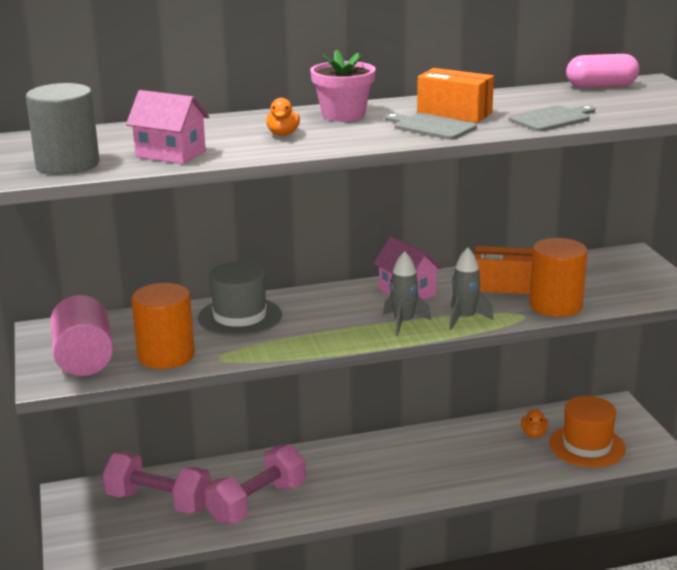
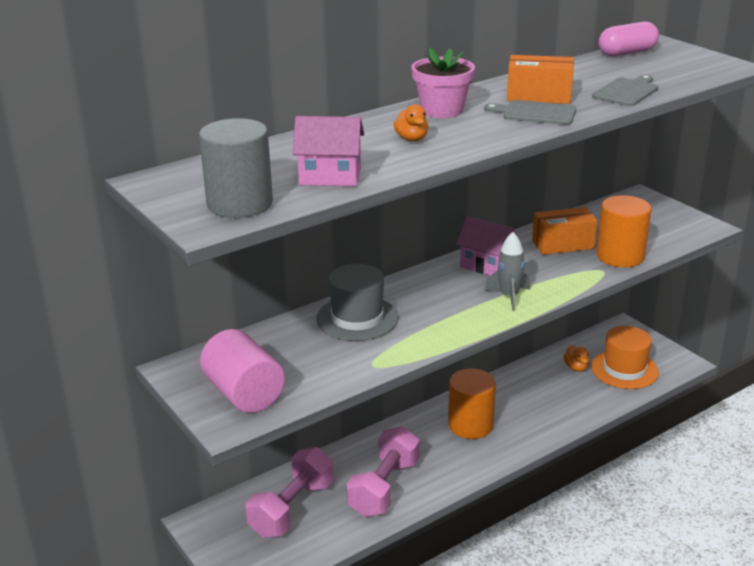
camera: 20 degrees left, 5 degrees up
pink dumbbell [103,452,211,514] -> pink dumbbell turned 60 degrees counterclockwise [246,447,334,538]
orange cylinder [131,283,195,369] -> orange cylinder moved to [448,368,496,439]
grey rocket [449,247,494,330] -> none

